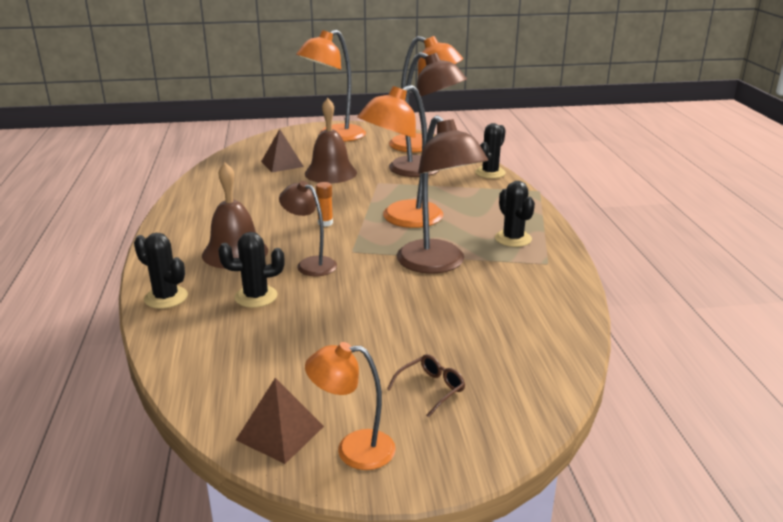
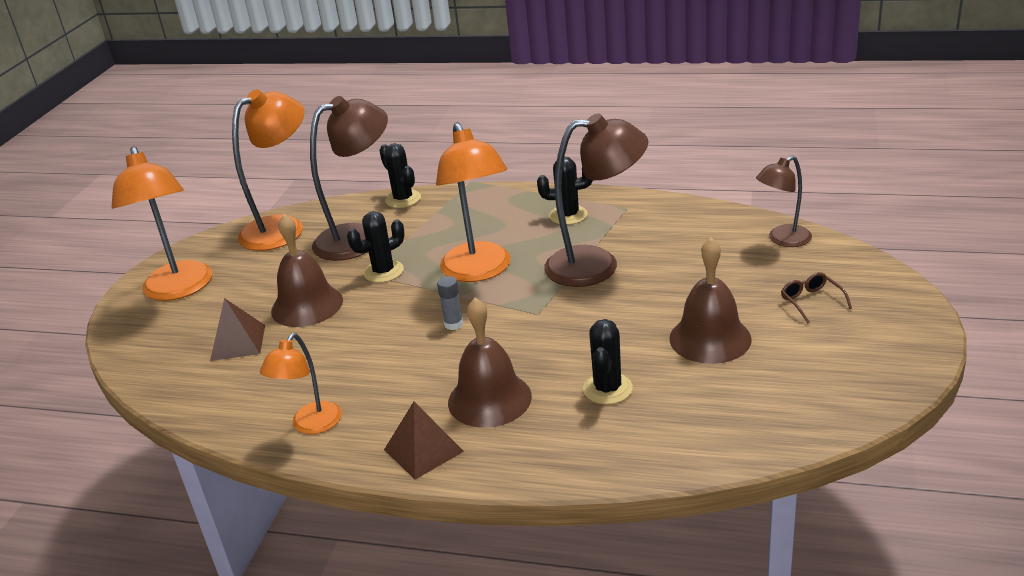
camera: 65 degrees left, 5 degrees up
black cactus [134,233,188,309] -> black cactus moved to [347,211,405,283]
brown pyramid [236,378,324,464] -> brown pyramid moved to [384,402,464,480]
brown lamp [279,181,337,276] -> brown lamp moved to [756,156,812,247]
orange lamp [305,342,396,470] -> orange lamp moved to [260,333,342,434]
orange glue stick [316,182,333,227] -> grey glue stick [437,276,463,330]
none -> brown bell [669,238,751,364]

